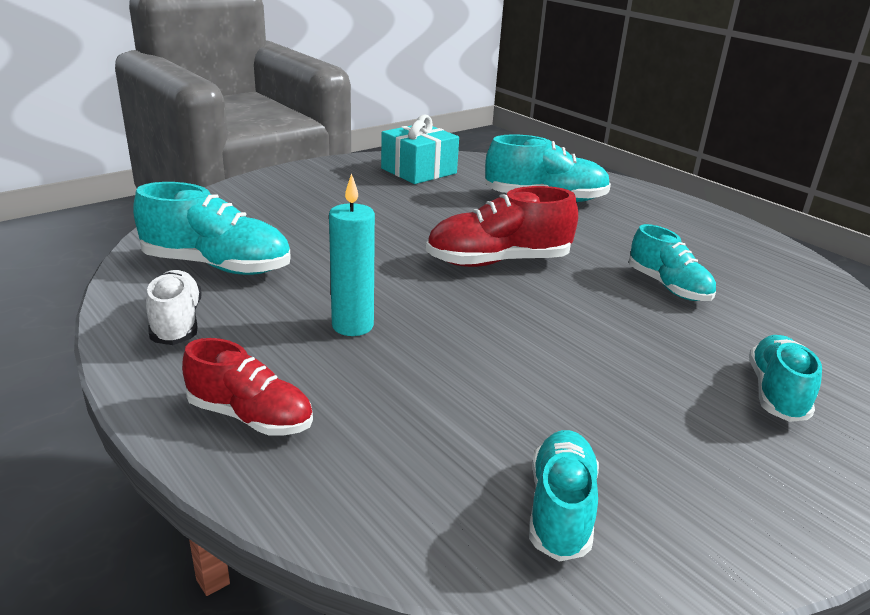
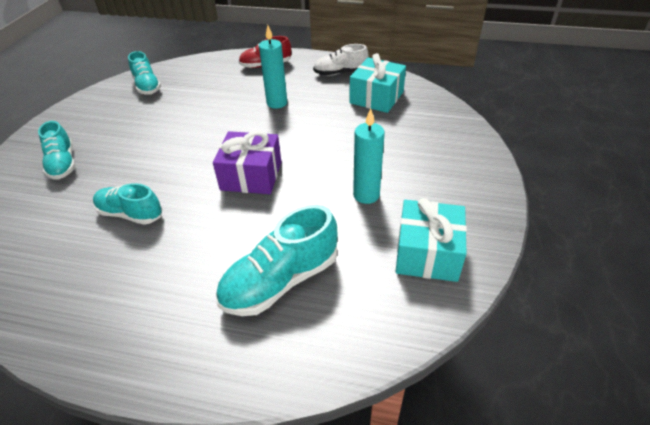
camera: 145 degrees right, 15 degrees up
turquoise shoe [133,182,291,275] -> turquoise gift [349,53,406,113]
white shoe [146,270,201,345] -> white shoe turned 135 degrees clockwise [313,44,368,76]
red shoe [426,186,578,267] -> purple gift [213,131,281,194]
none -> turquoise candle [353,108,385,204]

